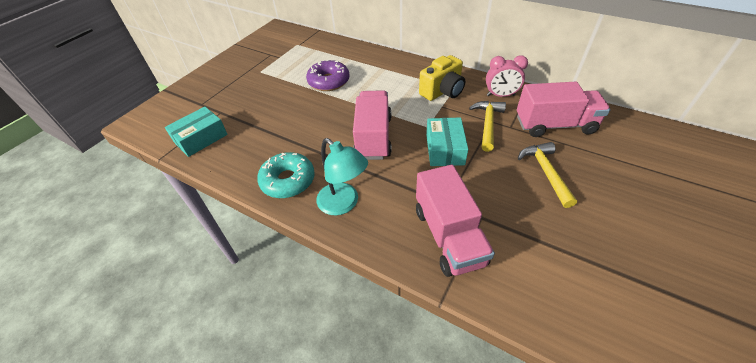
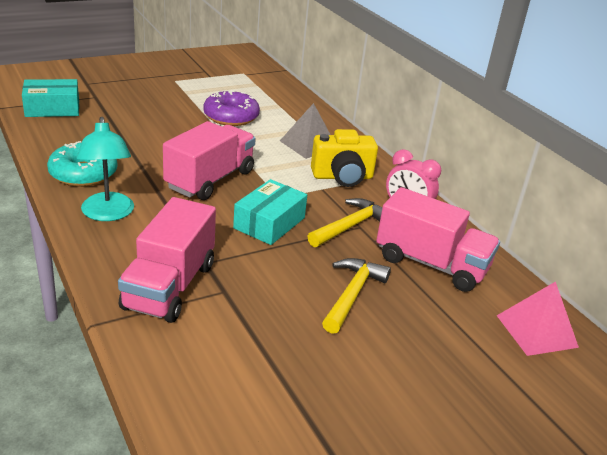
camera: 25 degrees right, 15 degrees down
none -> grey pyramid [280,103,331,159]
none -> pink pyramid [497,281,579,356]

